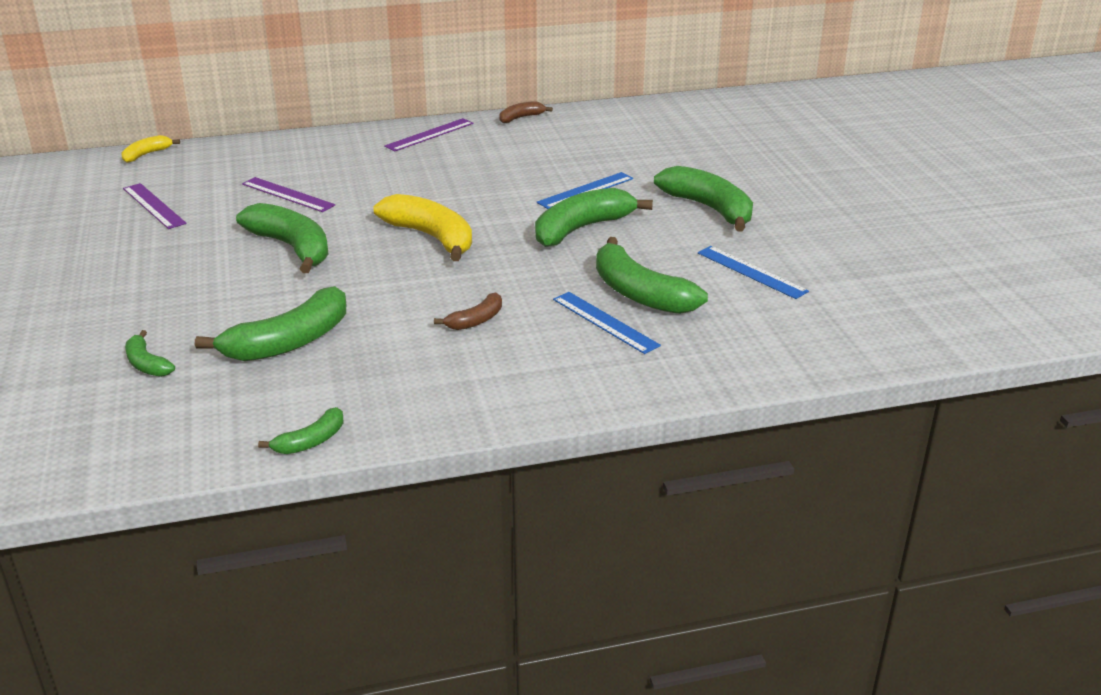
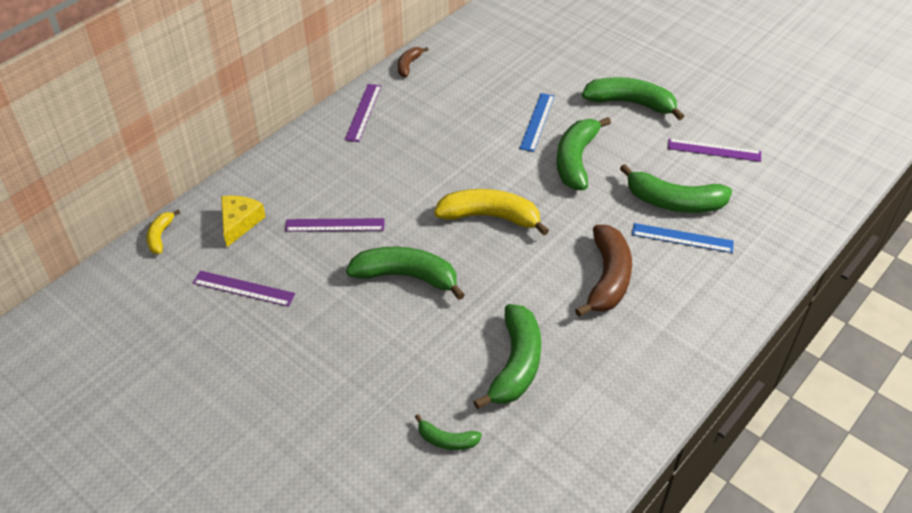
camera: 35 degrees left, 15 degrees up
green banana [258,407,343,454] -> none
brown banana [434,293,502,330] -> brown banana [575,225,632,317], size x1.96
blue ruler [698,246,809,299] -> purple ruler [668,139,761,162]
none -> yellow cheese [221,196,266,247]

